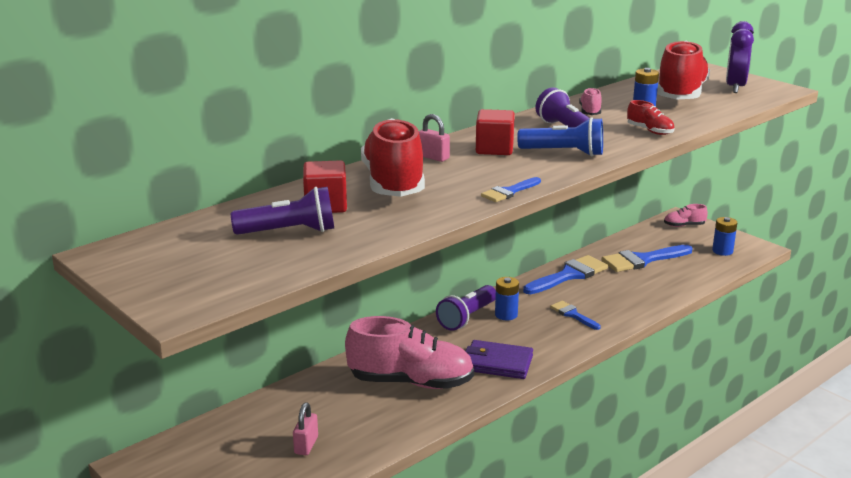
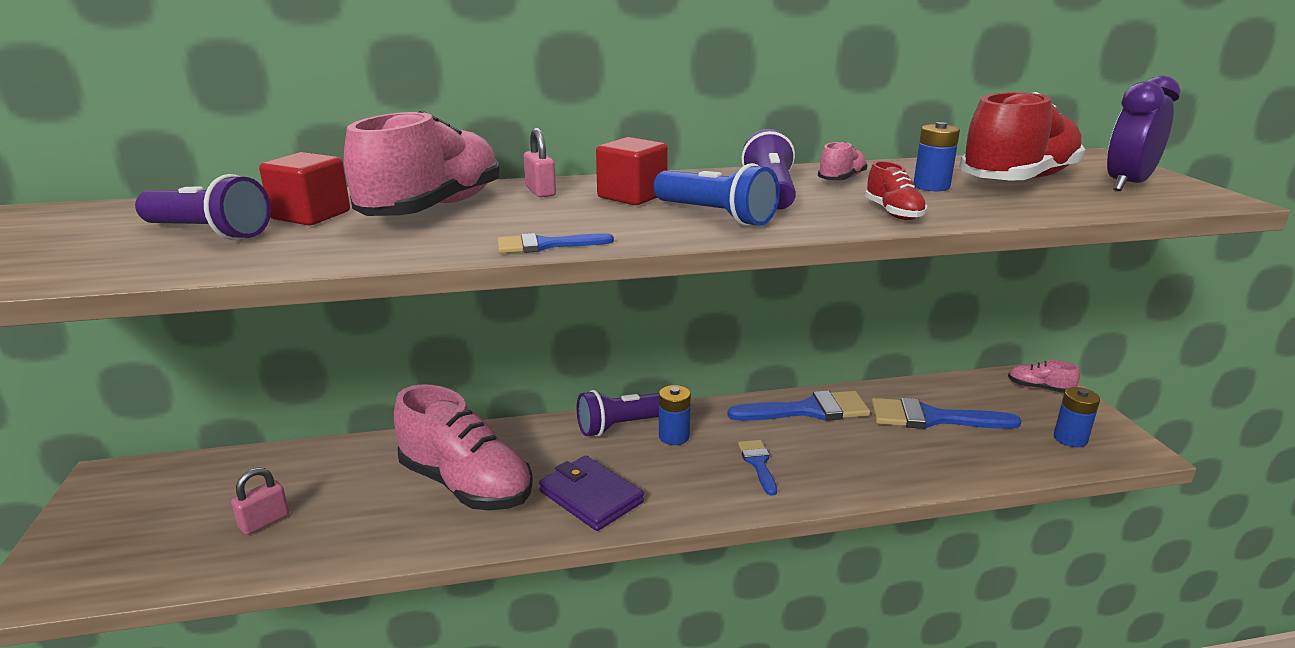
camera: 30 degrees right, 0 degrees up
red shoe [361,118,425,197] -> pink shoe [344,111,500,216]

